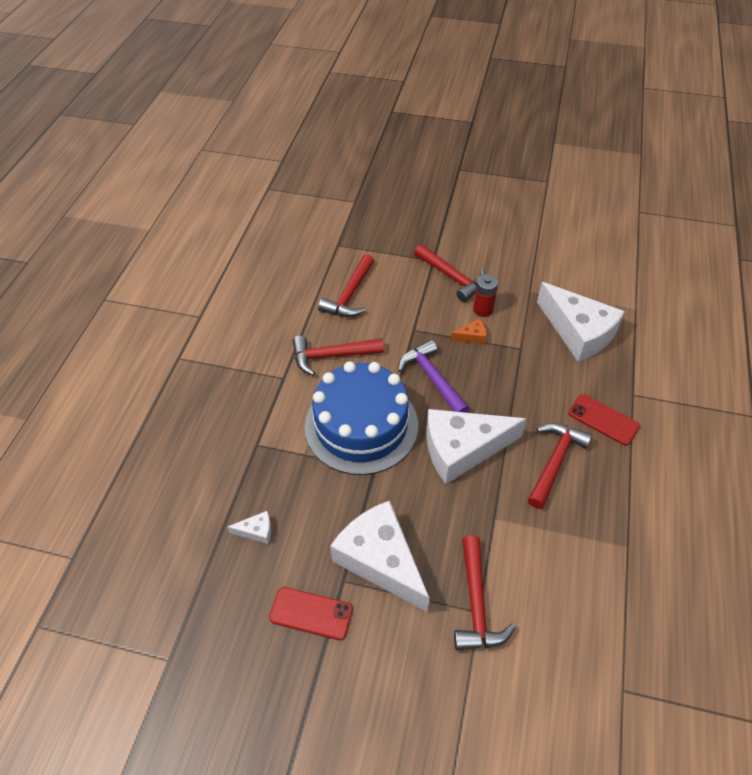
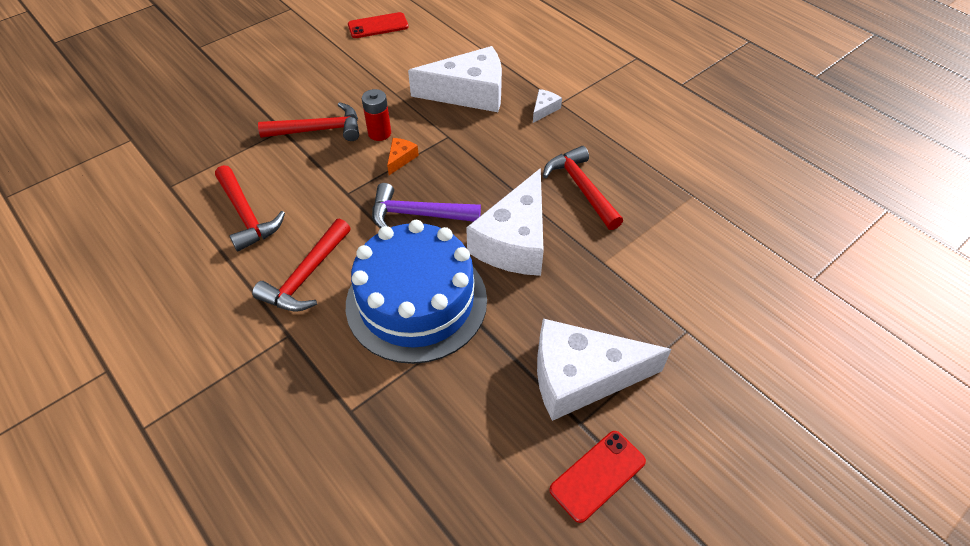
camera: 55 degrees left, 0 degrees up
white cheese [227,511,271,544] -> white cheese moved to [533,89,562,123]
red hammer [454,536,516,650] -> none
red phone [568,394,640,446] -> red phone moved to [348,12,408,38]

